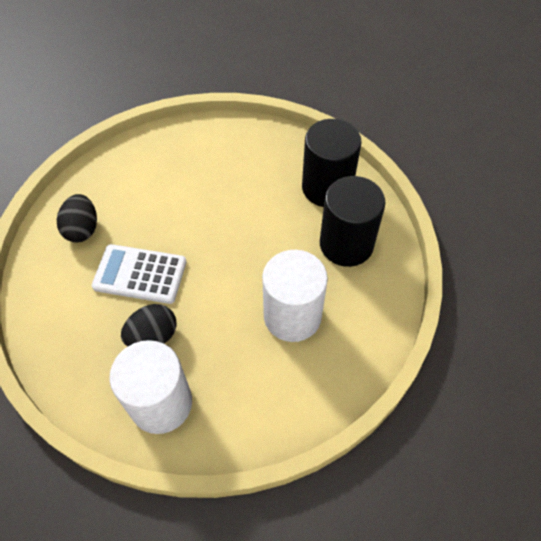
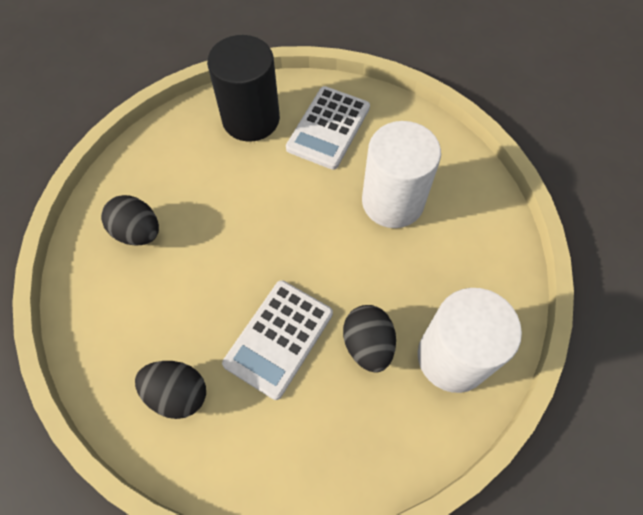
camera: 70 degrees left, 5 degrees up
black cylinder [320,176,385,267] -> white calculator [286,86,370,170]
none -> black egg [101,195,159,245]

